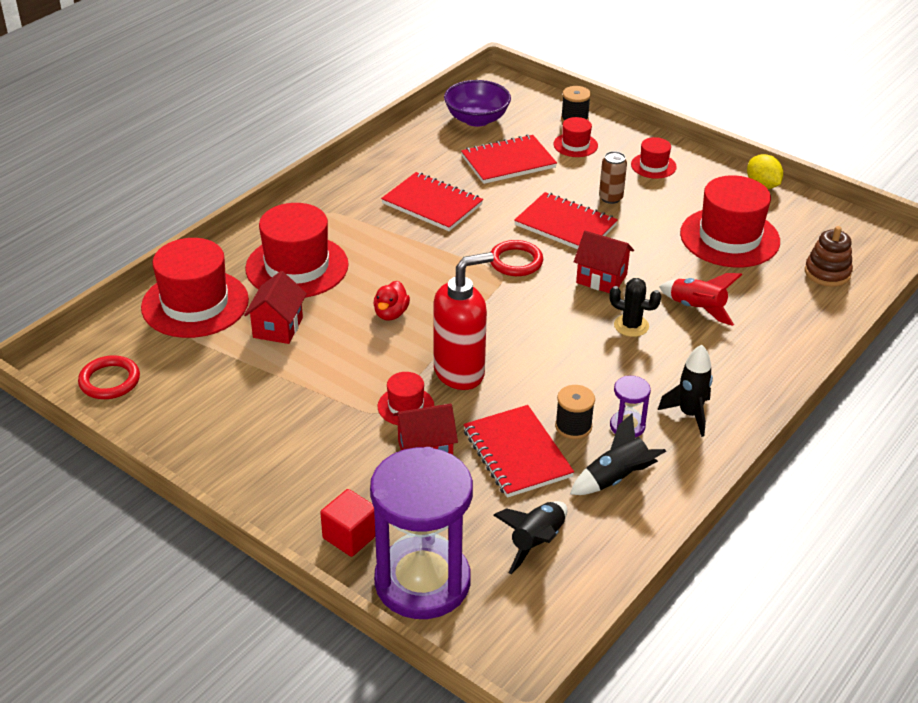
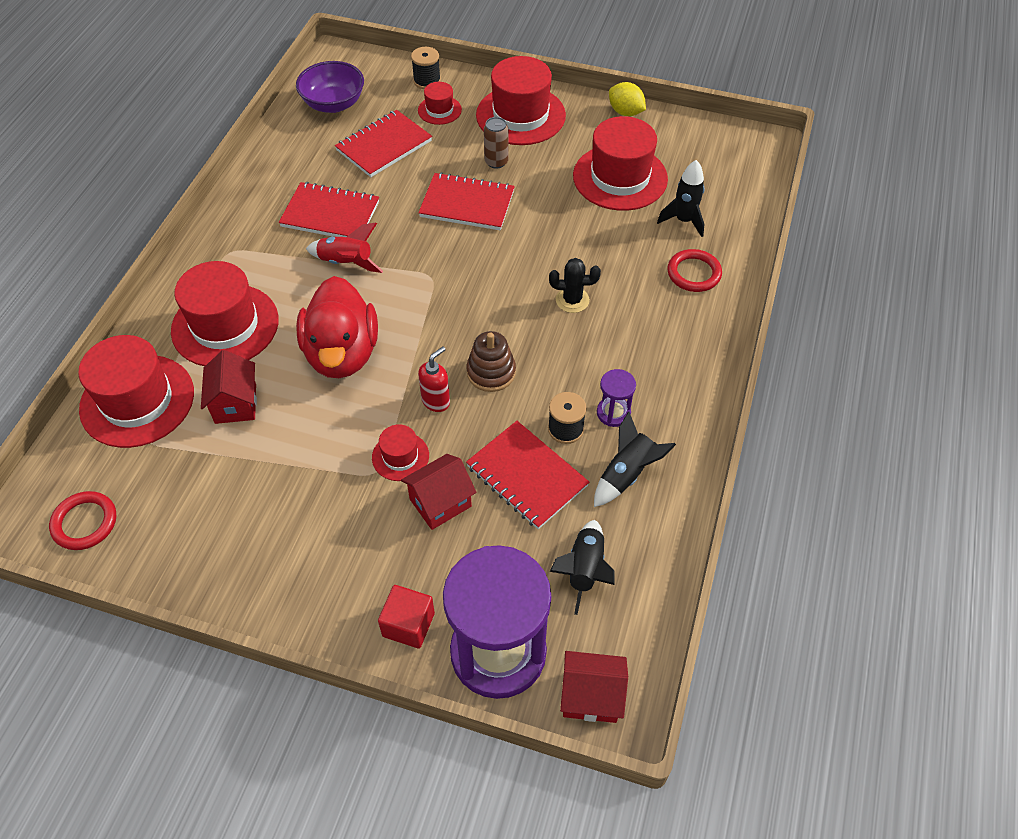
camera: 20 degrees left, 15 degrees up
red duck [373,281,410,321] -> red duck [296,276,378,378], size x2.24
red soap dispenser [434,252,494,390] -> red soap dispenser [418,346,450,412], size x0.52
red ring [490,240,543,276] -> red ring moved to [667,249,722,292]
red house [574,231,634,293] -> red house moved to [560,651,628,723]
red hat [631,137,677,179] -> red hat [476,56,566,145], size x2.04
black rocket [658,345,713,437] -> black rocket moved to [657,160,705,237]
red rocket [659,273,742,326] -> red rocket moved to [306,223,383,273]
brown stacking toy [805,226,853,287] -> brown stacking toy moved to [466,331,516,392]

